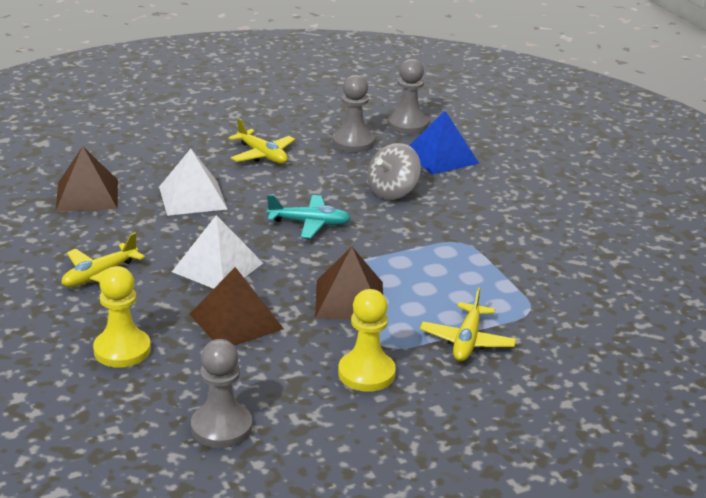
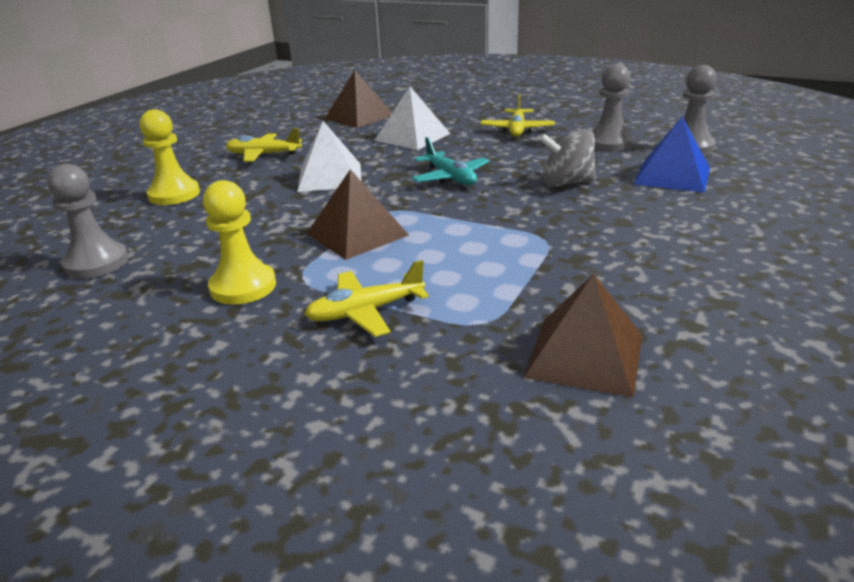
camera: 55 degrees right, 0 degrees up
brown pyramid [190,267,284,346] -> brown pyramid moved to [524,274,642,398]

